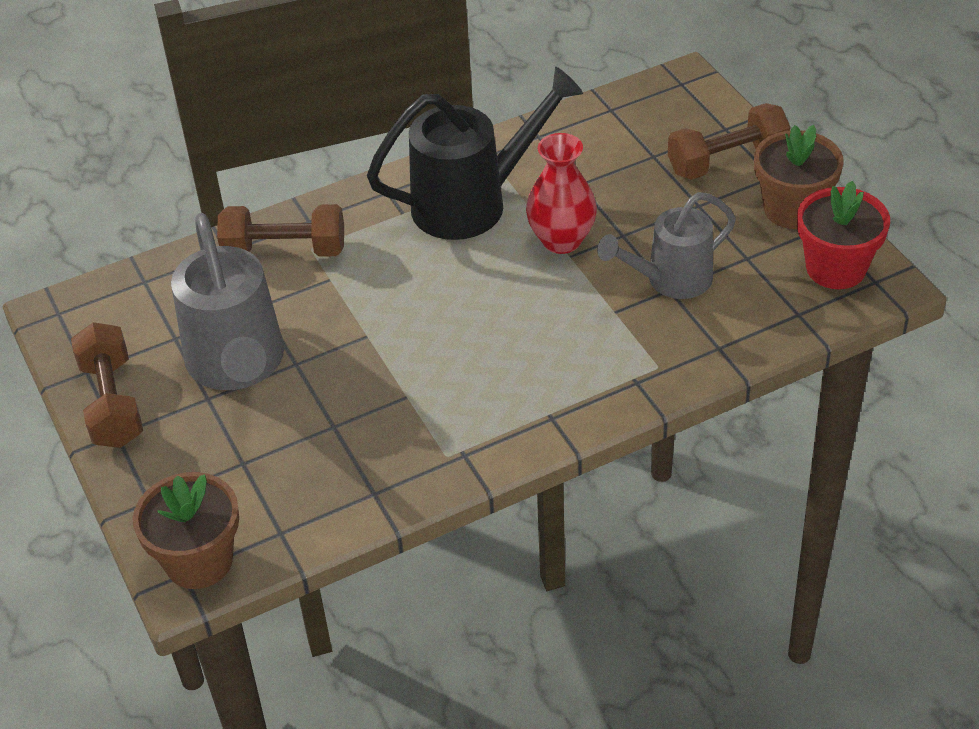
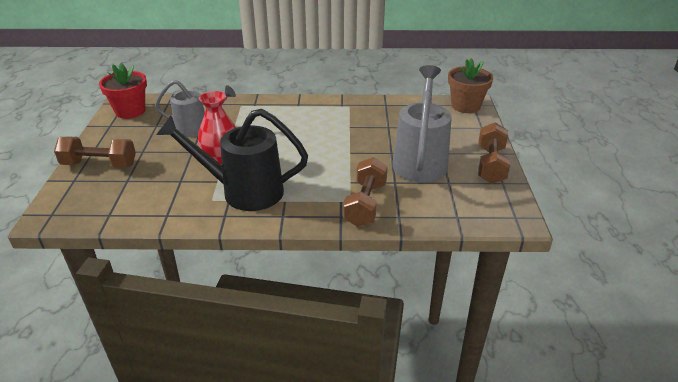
camera: 155 degrees left, 10 degrees down
brown dumbbell [217,204,344,257] -> brown dumbbell turned 75 degrees clockwise [343,157,388,227]
brown flower pot [754,125,843,229] -> none

